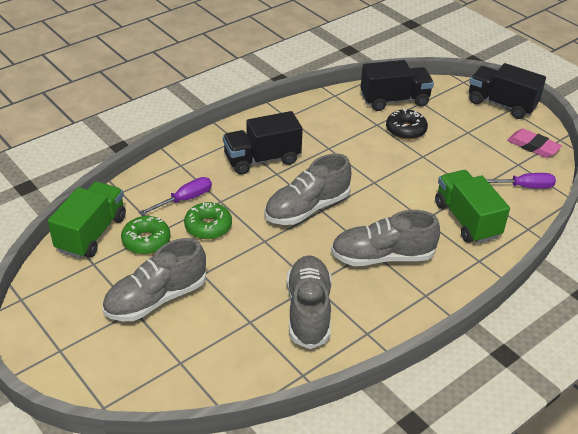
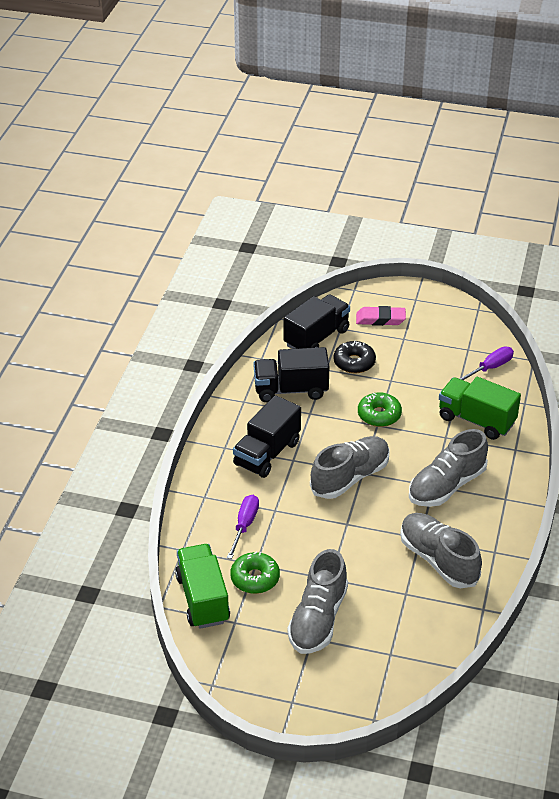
camera: 35 degrees left, 0 degrees up
green donut [184,202,232,239] -> green donut moved to [358,392,402,427]
grey shoe [264,154,351,225] -> grey shoe turned 150 degrees counterclockwise [310,436,390,499]
black truck [469,63,546,119] -> black truck moved to [253,347,329,402]
pink eraser [507,129,562,158] -> pink eraser moved to [356,306,406,326]

